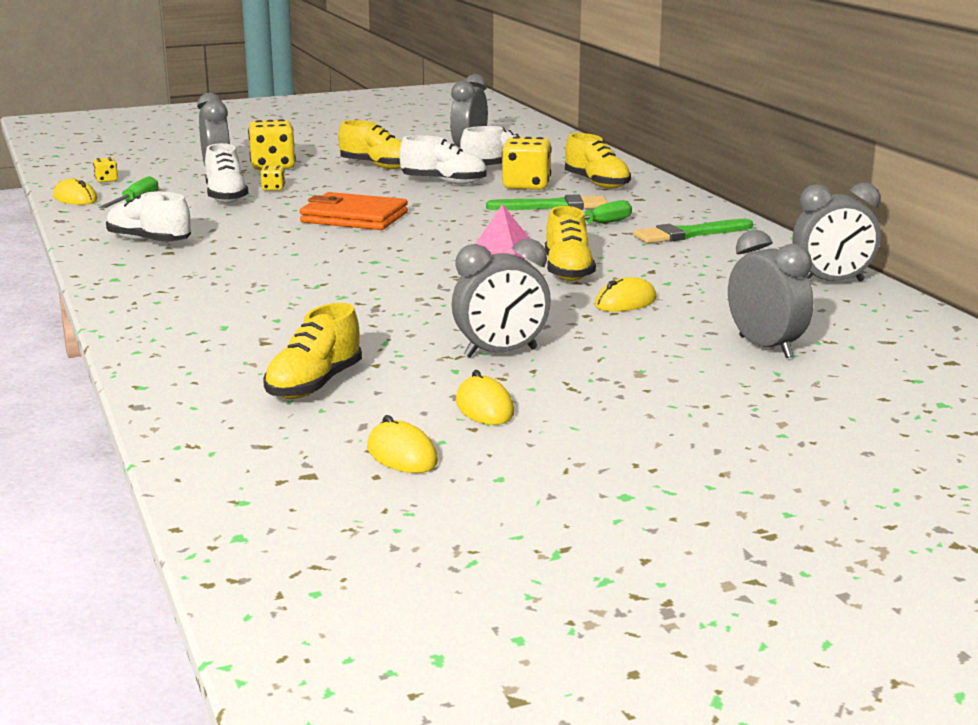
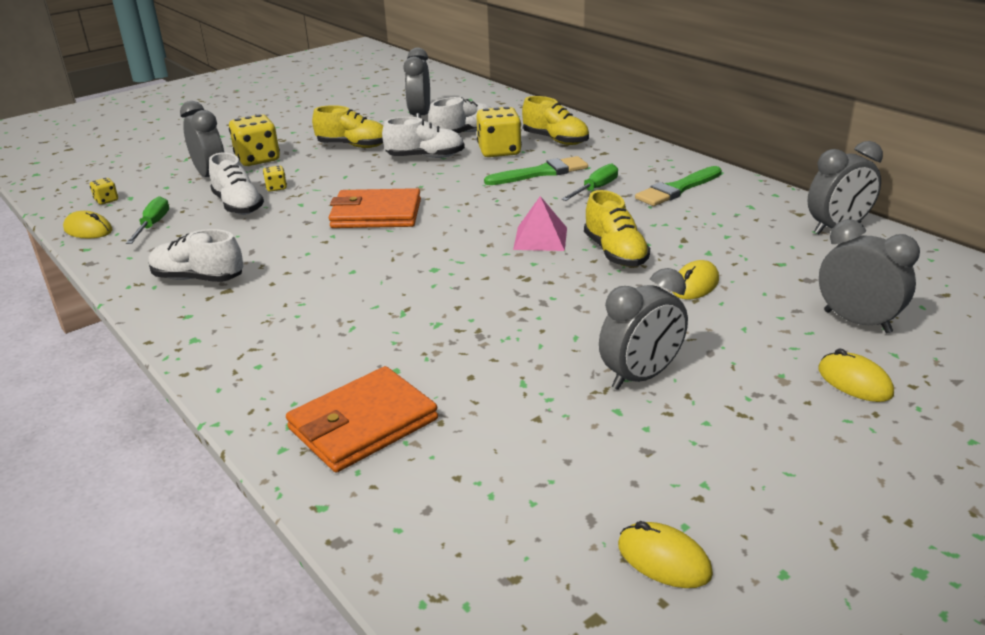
camera: 15 degrees left, 10 degrees up
yellow shoe [263,303,362,399] -> none
yellow mouse [456,370,514,425] -> yellow mouse moved to [818,349,894,402]
none -> orange wallet [286,366,438,473]

